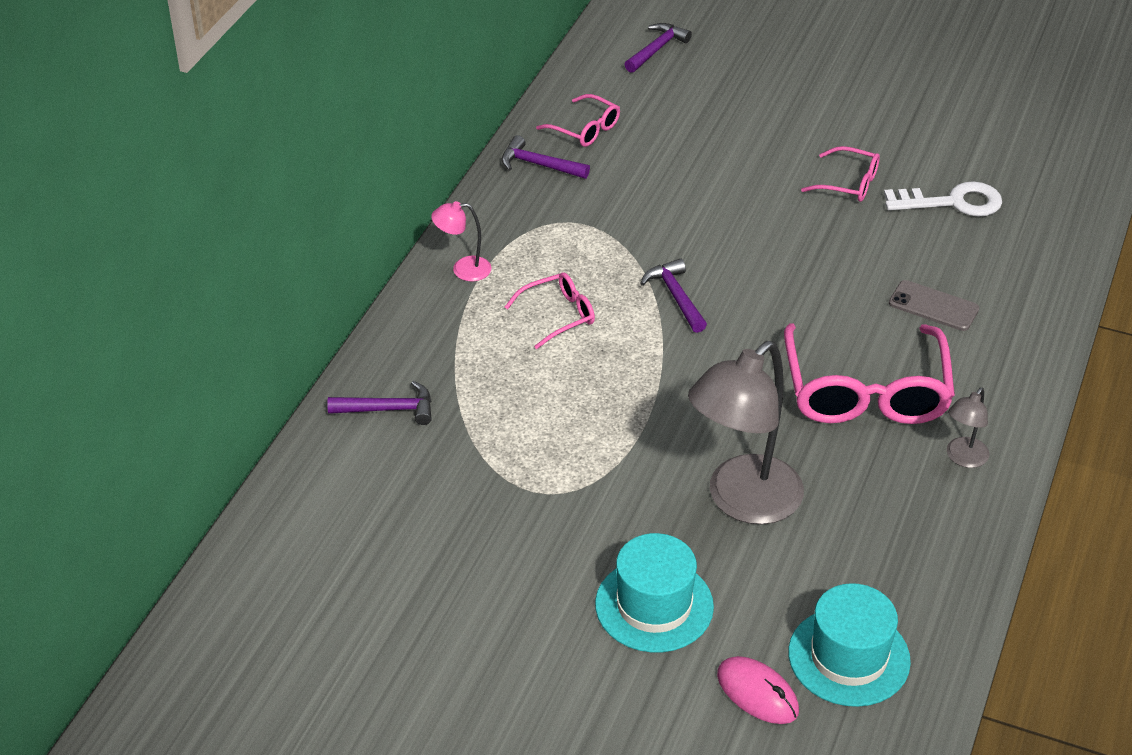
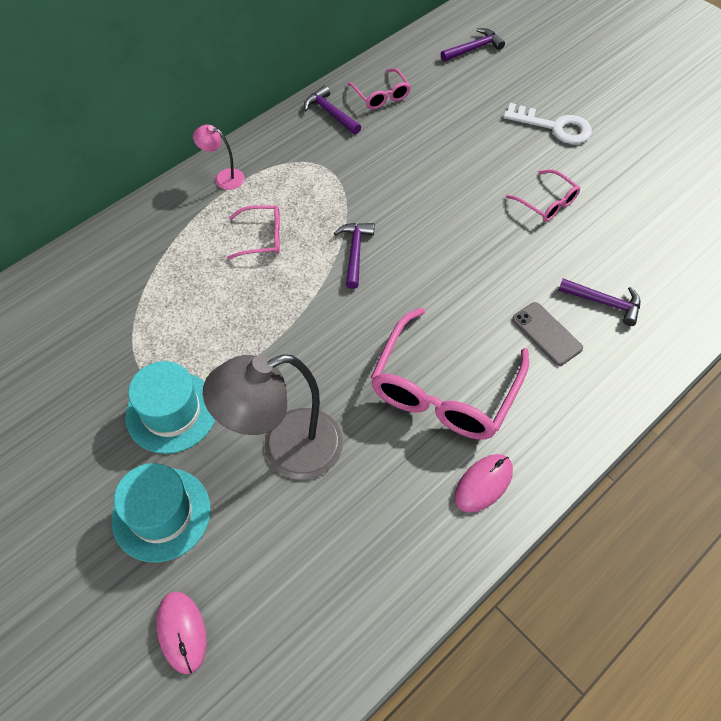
camera: 25 degrees right, 15 degrees up
purple hammer [327,381,432,425] -> purple hammer moved to [558,278,640,326]
turquoise hat [788,583,911,707] -> turquoise hat moved to [125,361,215,454]
white key [884,181,1002,217] -> white key moved to [503,103,592,144]
grey lamp [947,387,990,468] -> pink mouse [455,454,513,513]

